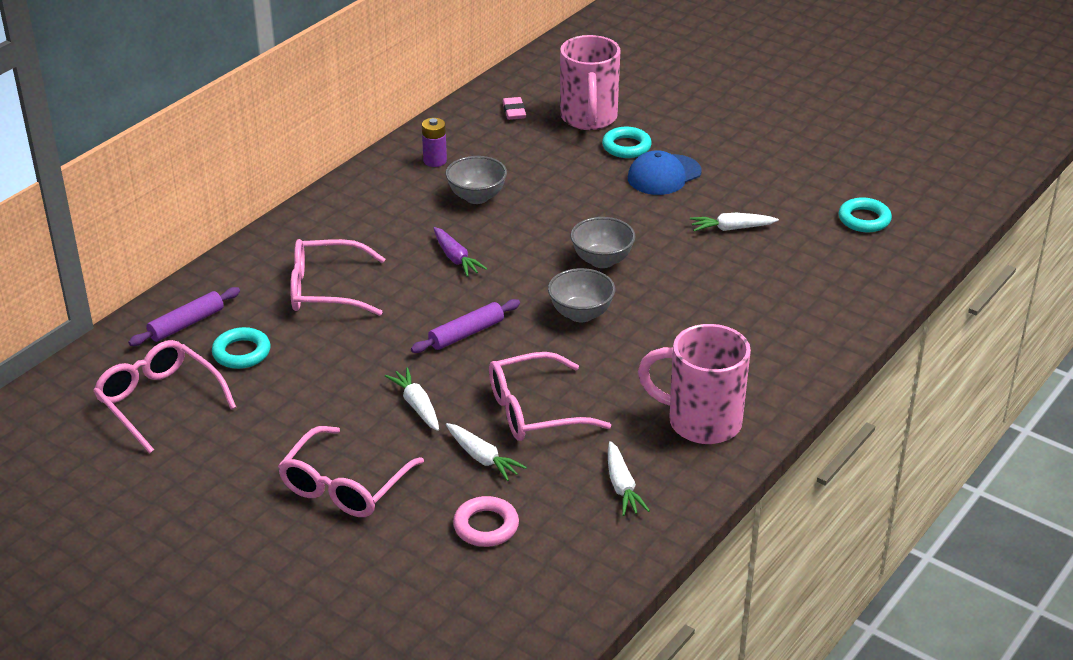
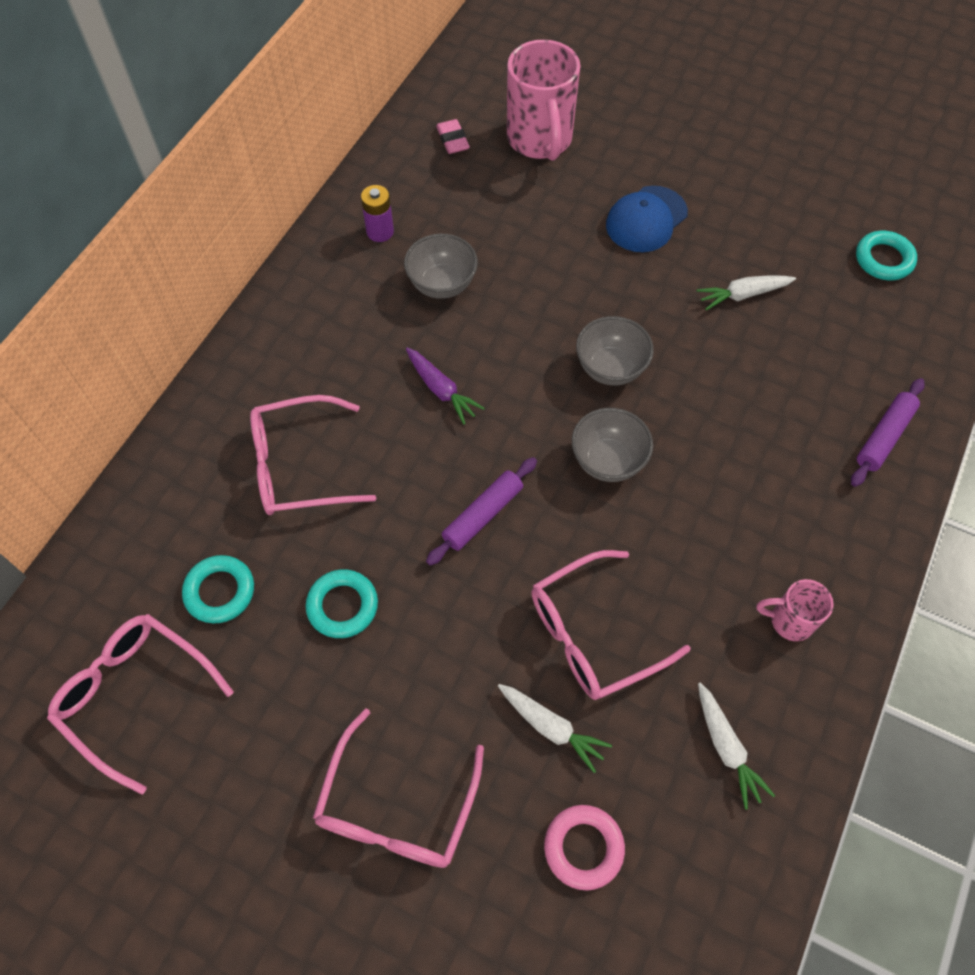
camera: 10 degrees left, 25 degrees up
purple rolling pin [128,287,240,346] -> purple rolling pin moved to [851,378,925,487]
white carrot [385,368,439,431] -> none
turquoise ring [602,127,652,158] -> turquoise ring moved to [306,569,378,638]
pink mug [638,324,751,444] -> pink mug [756,579,834,641], size x0.51

